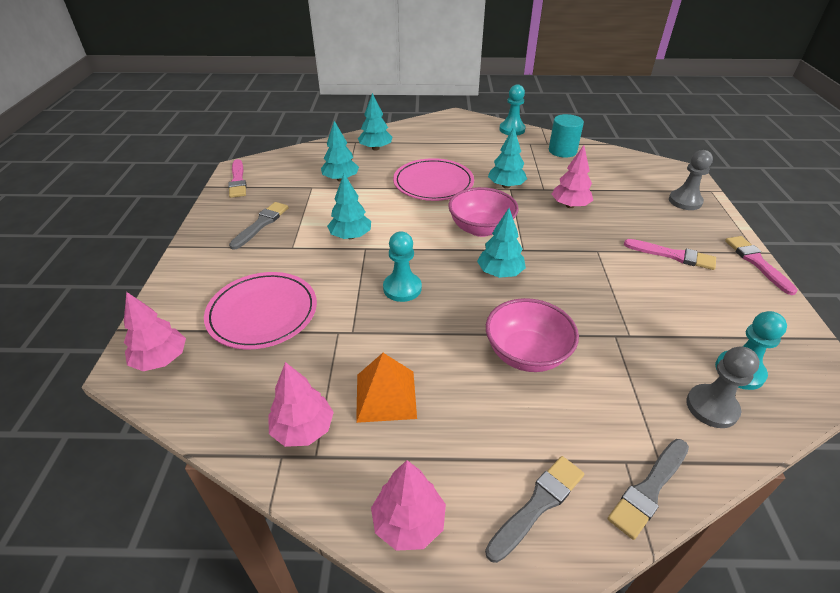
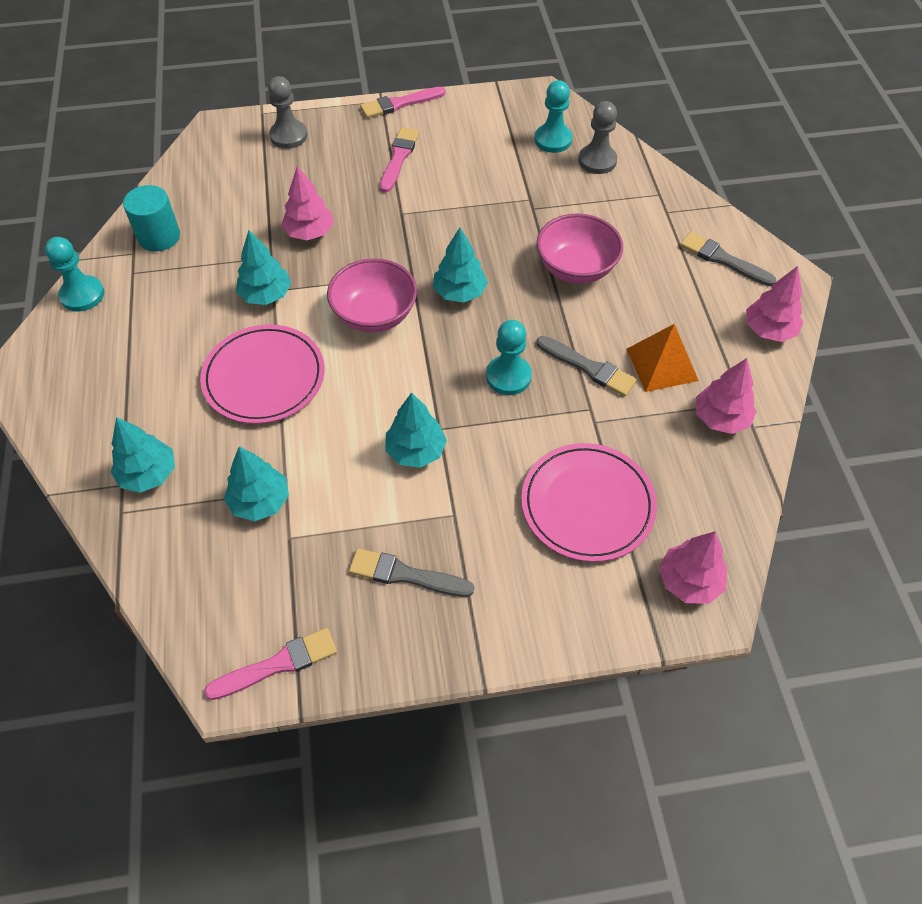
camera: 100 degrees left, 15 degrees up
grey brush [608,439,689,540] -> grey brush moved to [537,336,637,397]

